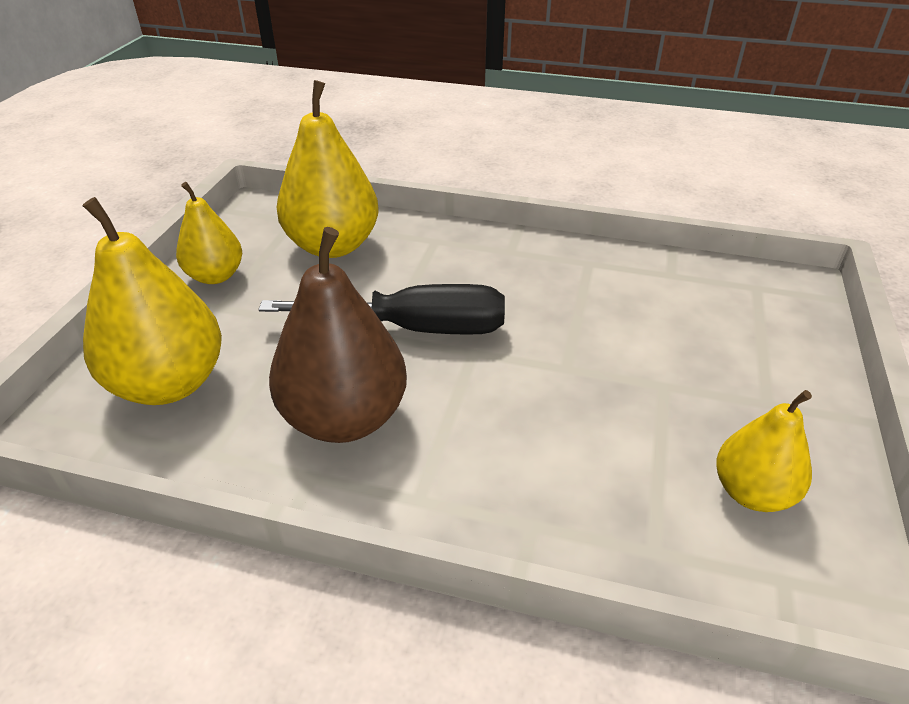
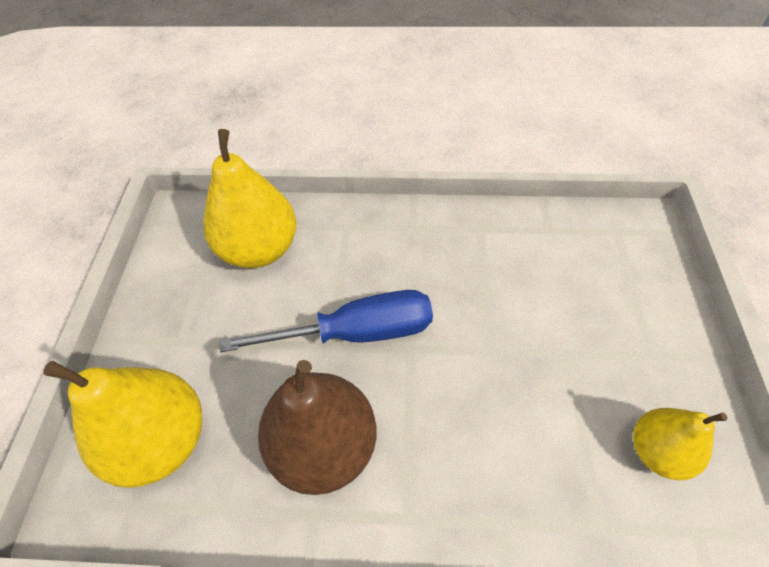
camera: 10 degrees left, 15 degrees up
yellow pear [176,182,242,284] -> none
black screwdriver [258,284,505,335] -> blue screwdriver [220,290,433,352]

